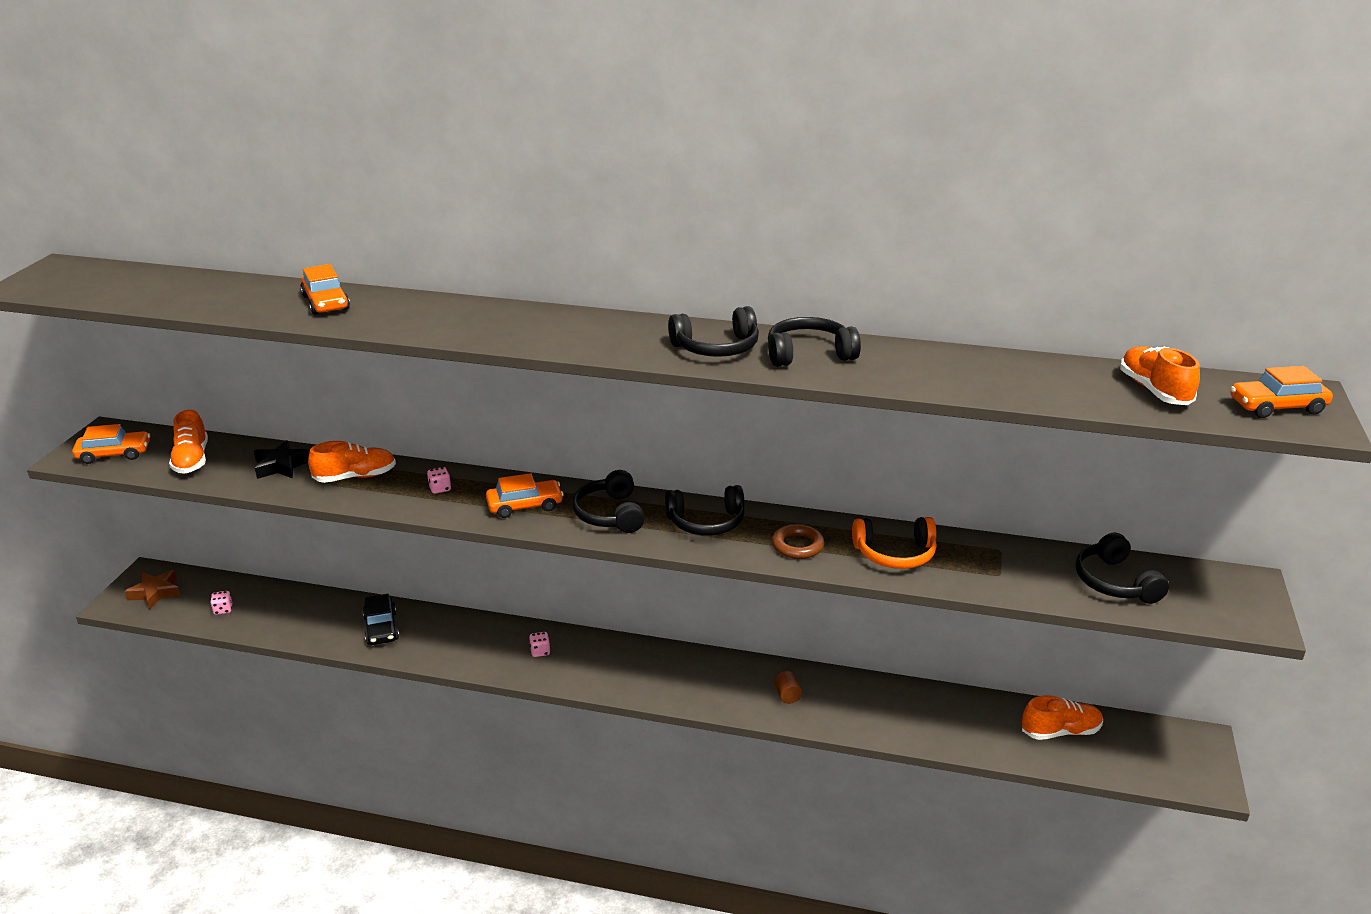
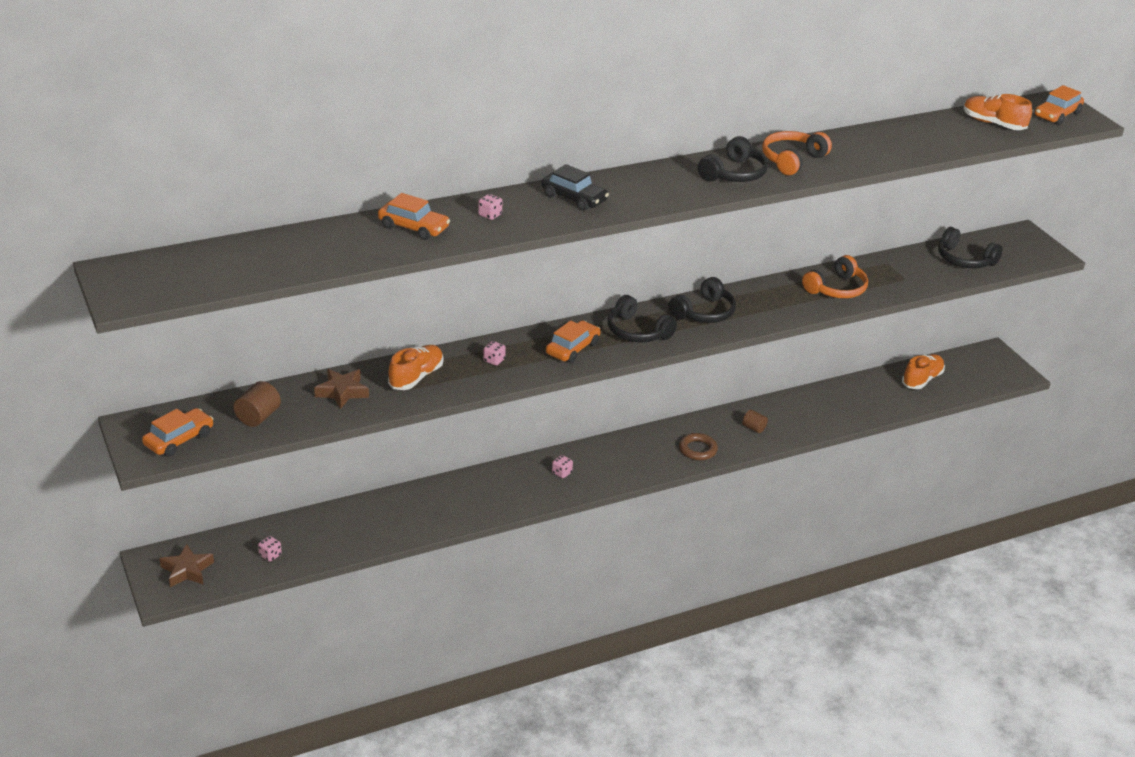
camera: 40 degrees left, 5 degrees up
orange shoe [169,410,208,474] -> brown cylinder [233,381,281,427]
black star [254,440,310,479] -> brown star [314,369,369,409]
black car [363,594,399,645] -> black car moved to [541,164,609,211]
black headphones [768,317,861,367] -> orange headphones [762,131,832,175]
brown ring [772,524,824,559] -> brown ring moved to [679,433,718,460]
none -> pink dice [478,194,503,220]

